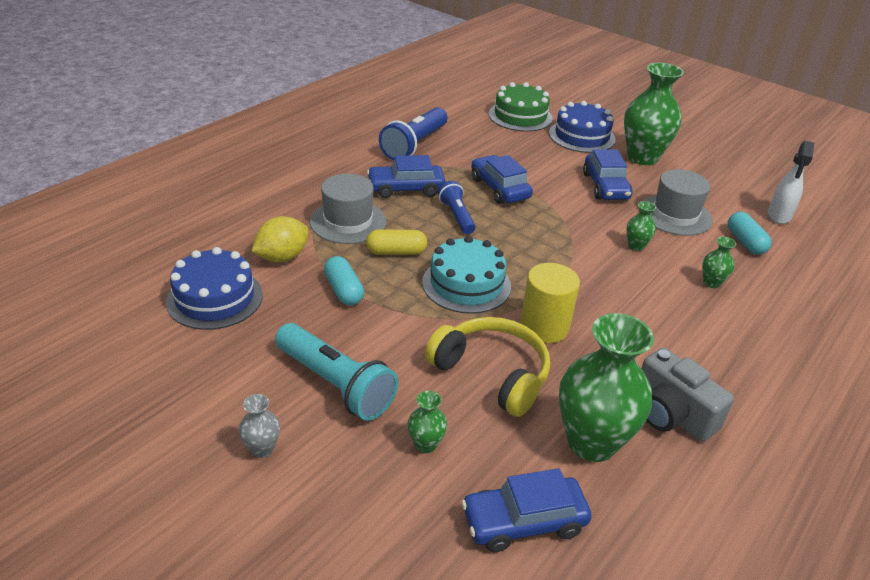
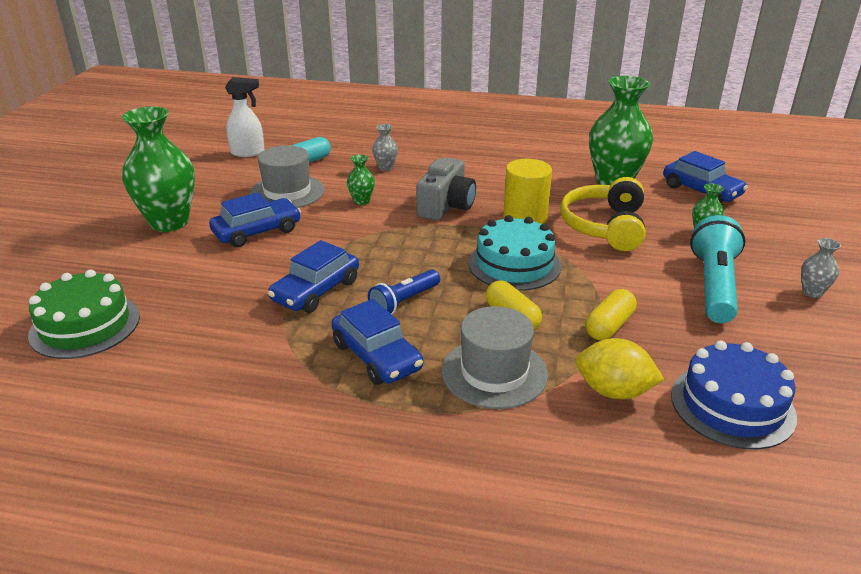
camera: 115 degrees left, 5 degrees down
turquoise capsule [324,256,364,306] -> yellow capsule [586,289,637,340]
blue flashlight [379,107,447,160] -> none
blue cake [549,101,616,153] -> none
grey camera [641,348,734,442] -> grey camera moved to [416,157,476,221]
green vase [702,237,736,288] -> grey vase [372,124,398,171]

